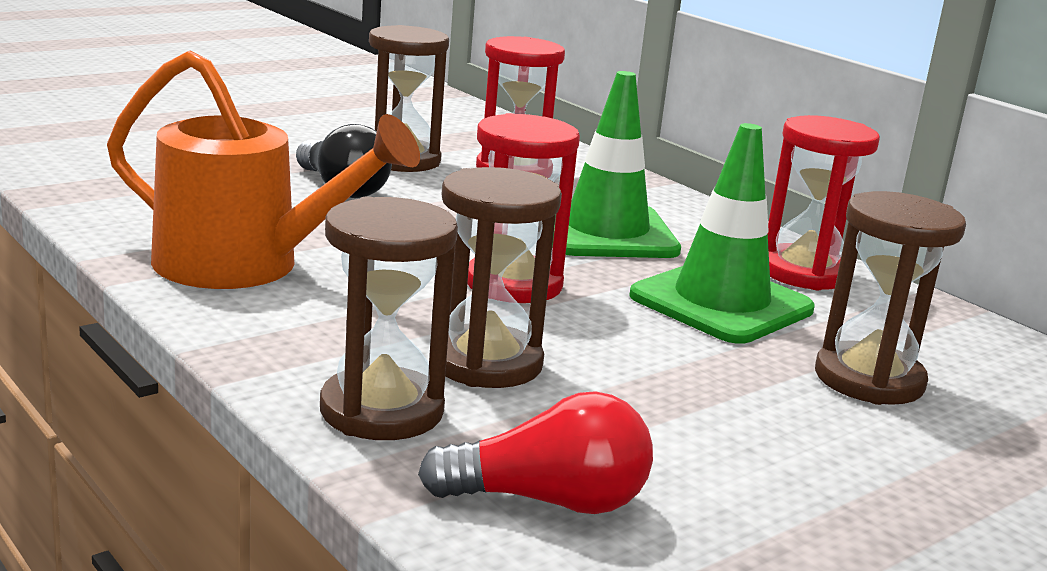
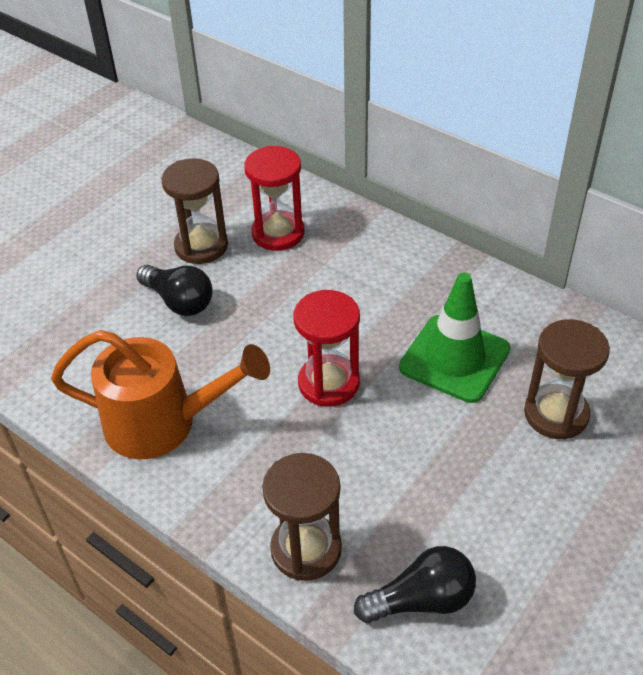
camera: 10 degrees left, 25 degrees up
red light bulb [418,391,653,514] -> black light bulb [354,546,476,623]
brown hourglass [442,167,562,388] -> none
green traffic cone [552,71,681,258] -> none
red hourglass [768,115,880,290] -> none

